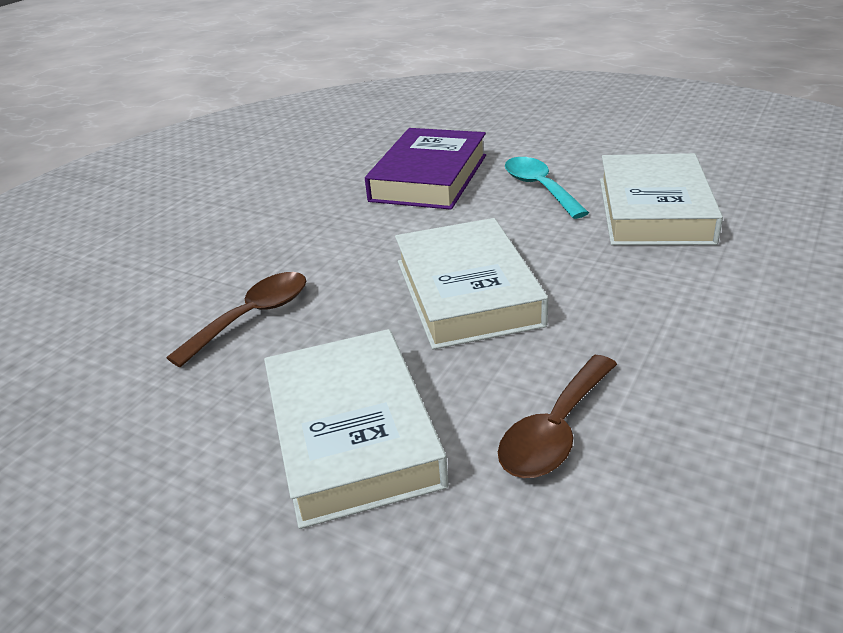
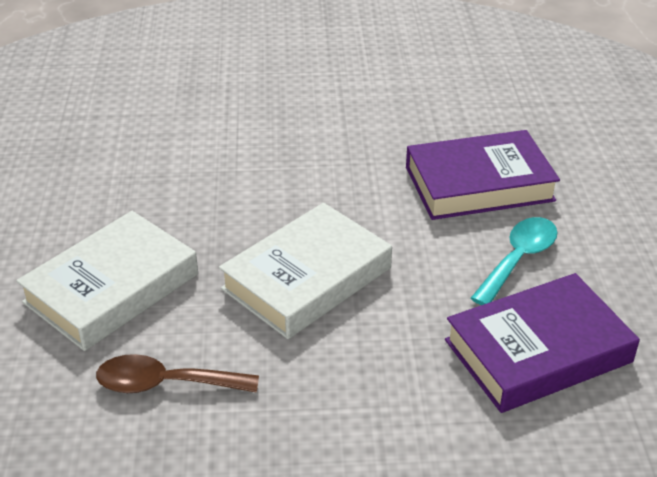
camera: 55 degrees right, 5 degrees up
brown spoon [166,272,306,368] -> none
white book [600,153,723,245] -> purple book [445,273,640,413]

